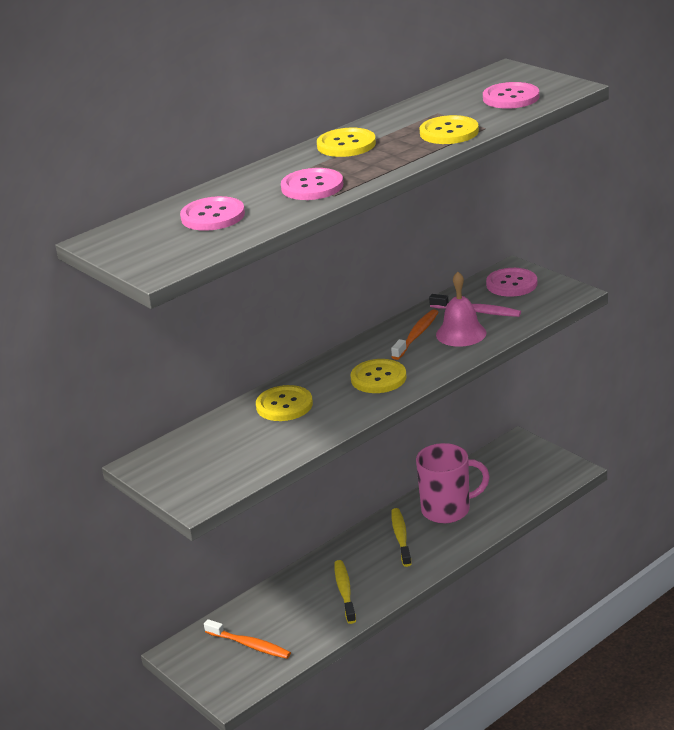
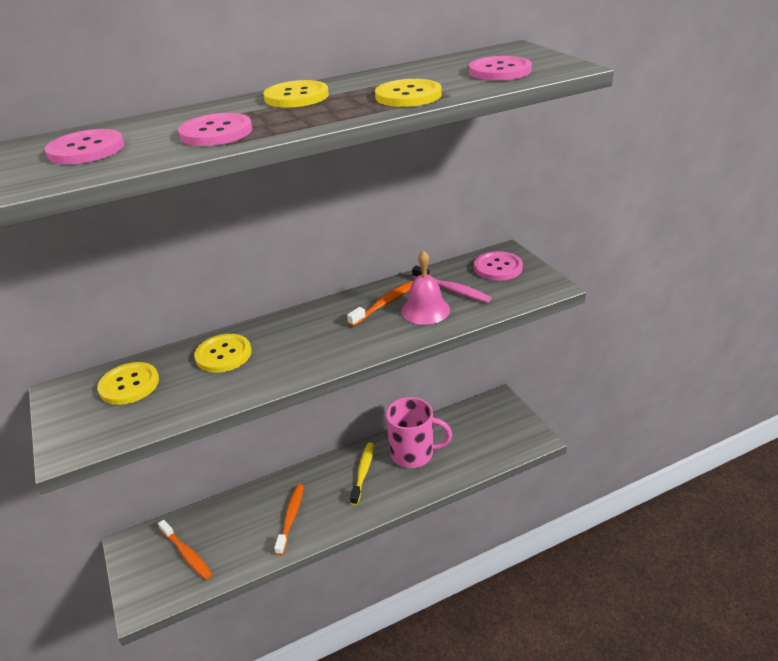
camera: 15 degrees right, 5 degrees up
yellow toothbrush [335,560,356,624] -> orange toothbrush [274,484,304,555]
yellow button [350,359,406,393] -> yellow button moved to [97,362,159,405]

